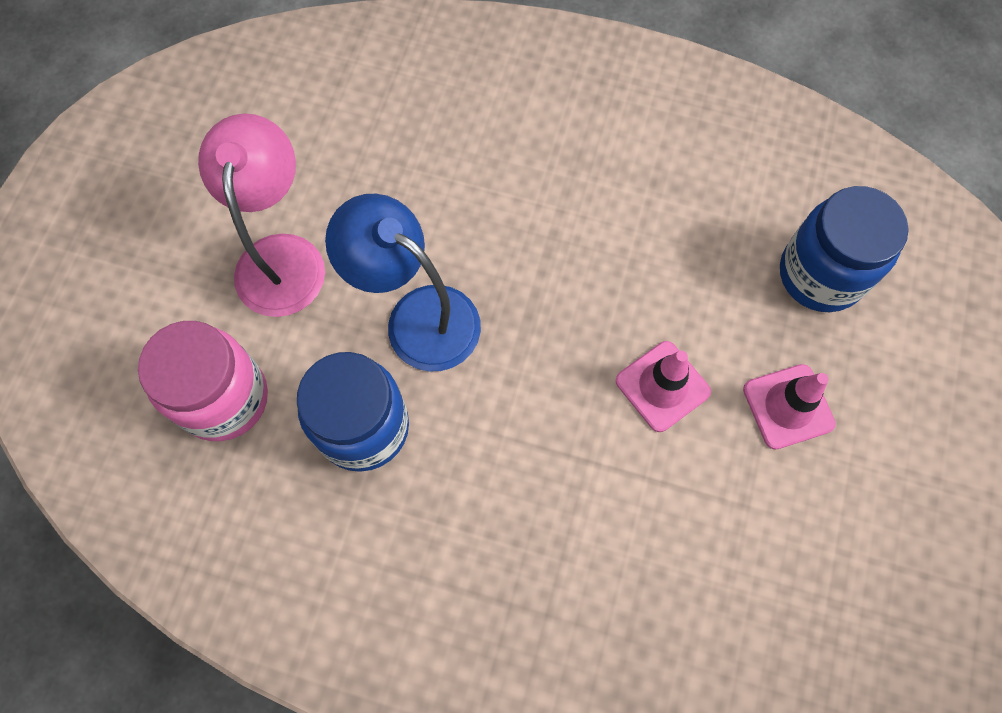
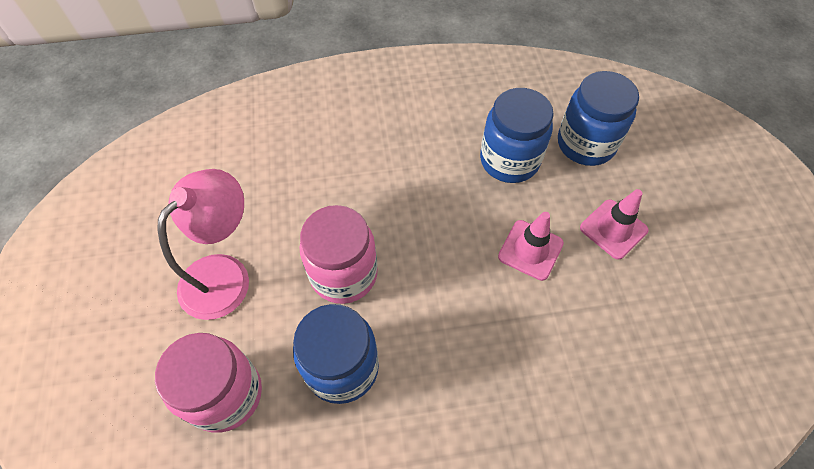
camera: 25 degrees left, 10 degrees down
pink lamp [198,113,325,317] -> pink lamp turned 60 degrees clockwise [158,169,249,320]
blue lamp [325,194,481,372] -> pink jar [299,205,378,304]
none -> blue jar [480,88,554,183]

